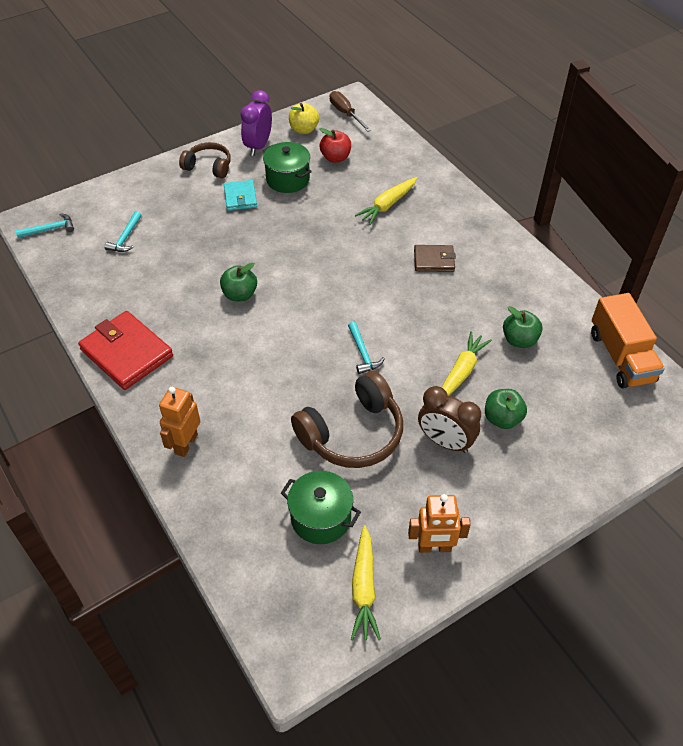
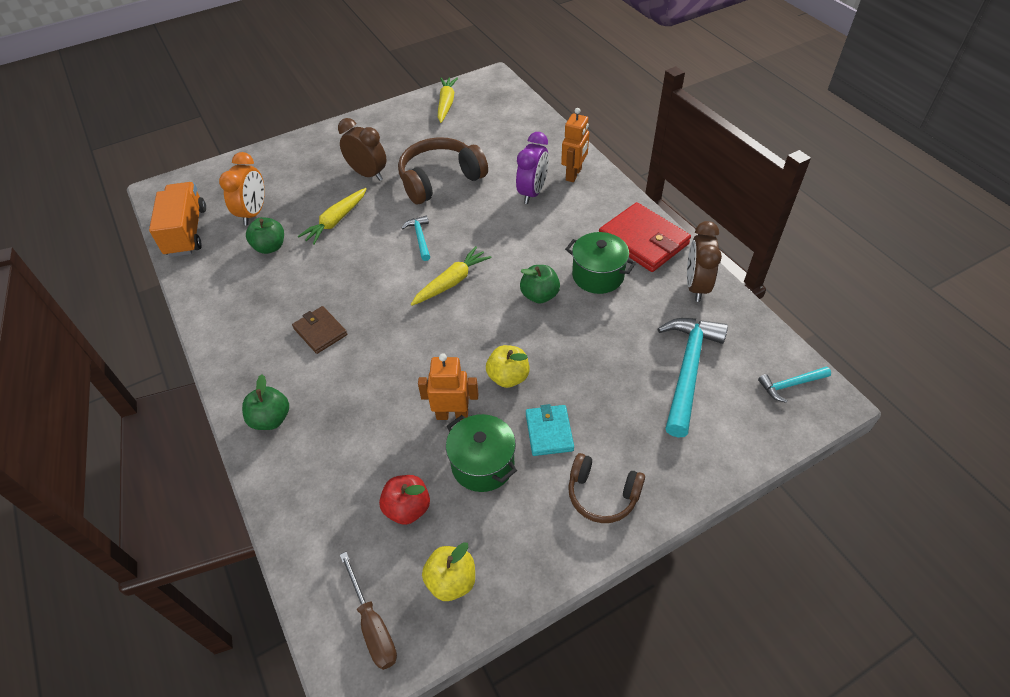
camera: 175 degrees left, 0 degrees up
turquoise hammer [104,211,141,252] -> turquoise hammer [658,318,728,438], size x2.03
purple clock [241,90,272,156] -> purple clock moved to [516,132,549,204]
green pot [281,471,361,544] -> green pot moved to [565,232,636,294]
yellow carrot [355,177,417,225] -> yellow carrot moved to [411,246,492,306]
orange robot [408,494,471,553] -> orange robot moved to [418,353,478,420]
brown wallet [414,245,456,272] -> brown wallet turned 45 degrees clockwise [292,306,347,354]
green apple [485,389,527,429] -> green apple moved to [242,374,289,430]
none -> orange clock [219,152,265,225]
none -> yellow apple [486,345,530,388]
none -> brown clock [687,221,722,302]

